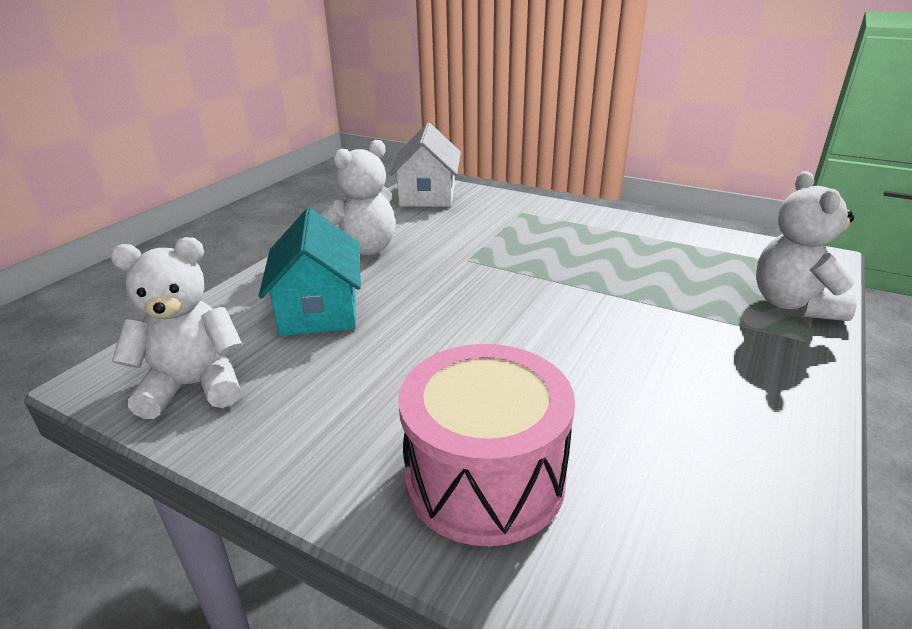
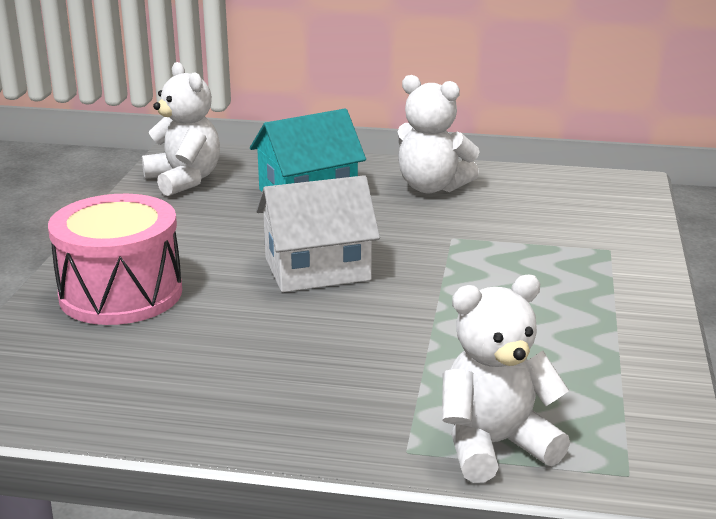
camera: 70 degrees right, 5 degrees down
white house [389,123,461,207] -> white house moved to [256,175,380,292]

